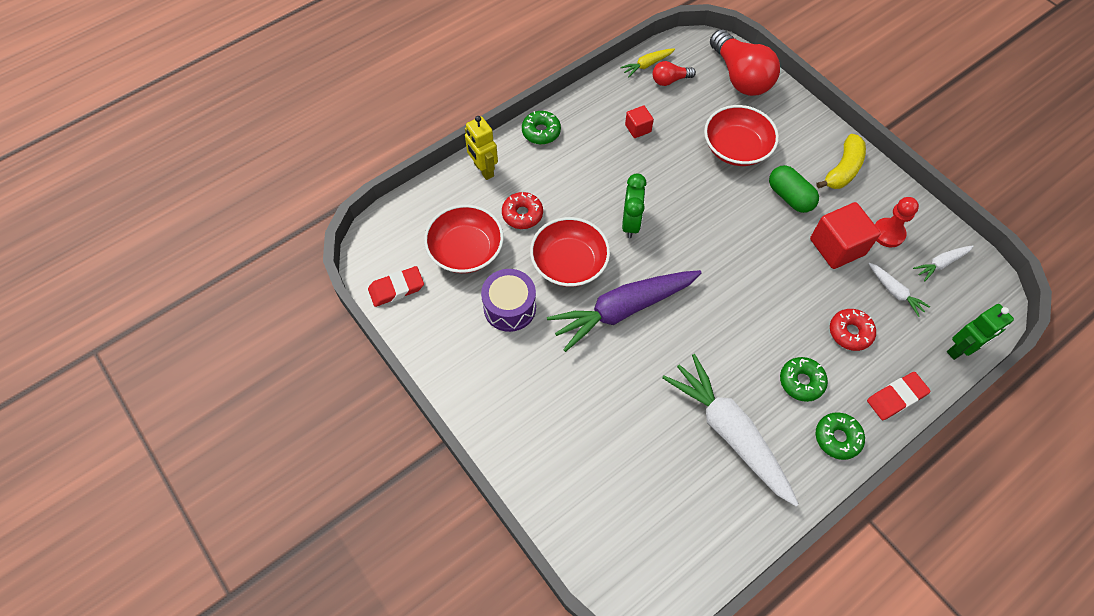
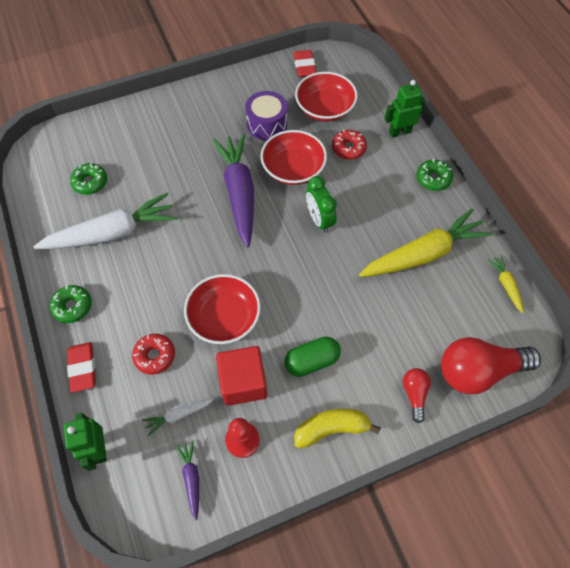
camera: 105 degrees right, 0 degrees up
yellow robot [465,116,498,180] -> green robot [385,80,426,138]
green clock [622,173,647,238] -> green clock turned 45 degrees clockwise [306,176,337,233]
red cube [625,105,654,138] -> yellow carrot [359,208,492,277]
red light bulb [653,61,696,86] -> red light bulb moved to [403,368,431,423]
red bowl [704,105,779,166] -> red bowl moved to [184,274,261,344]
green donut [780,357,828,402] -> green donut moved to [70,163,107,195]
yellow banana [817,134,866,189] -> yellow banana turned 120 degrees clockwise [294,409,381,448]
white carrot [913,245,974,282] -> purple carrot [175,440,199,520]

